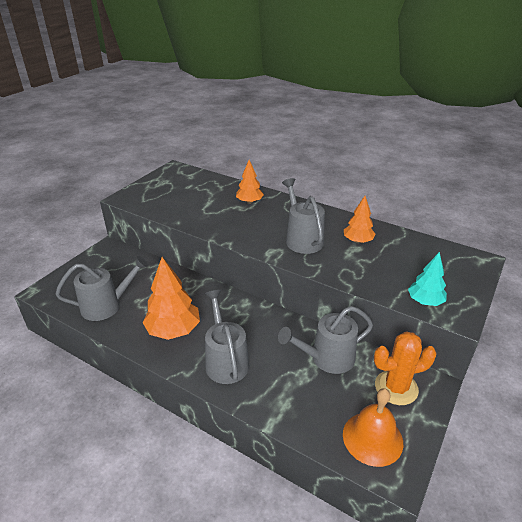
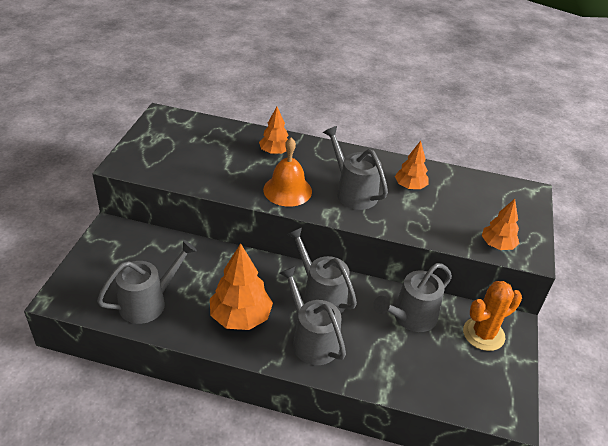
camera: 20 degrees left, 5 degrees up
orange bell [343,388,403,467] -> orange bell moved to [263,138,312,207]
turquoise tree [408,252,447,306] -> orange tree [482,199,519,250]
none -> grey watering can [287,227,357,313]

